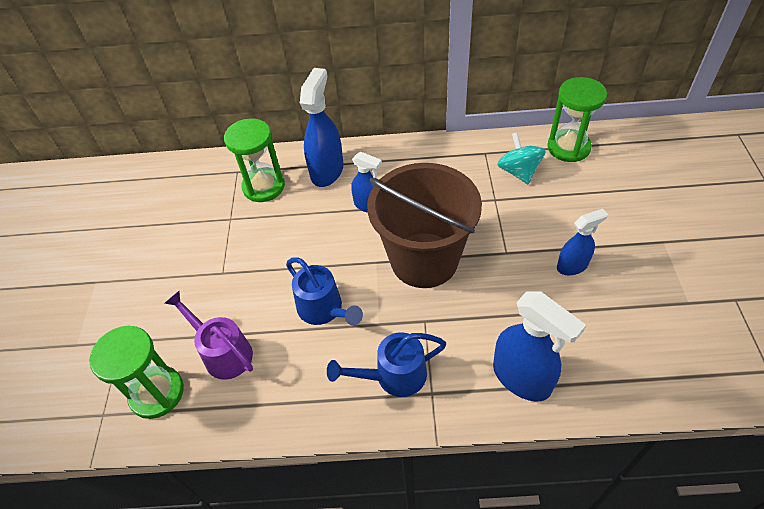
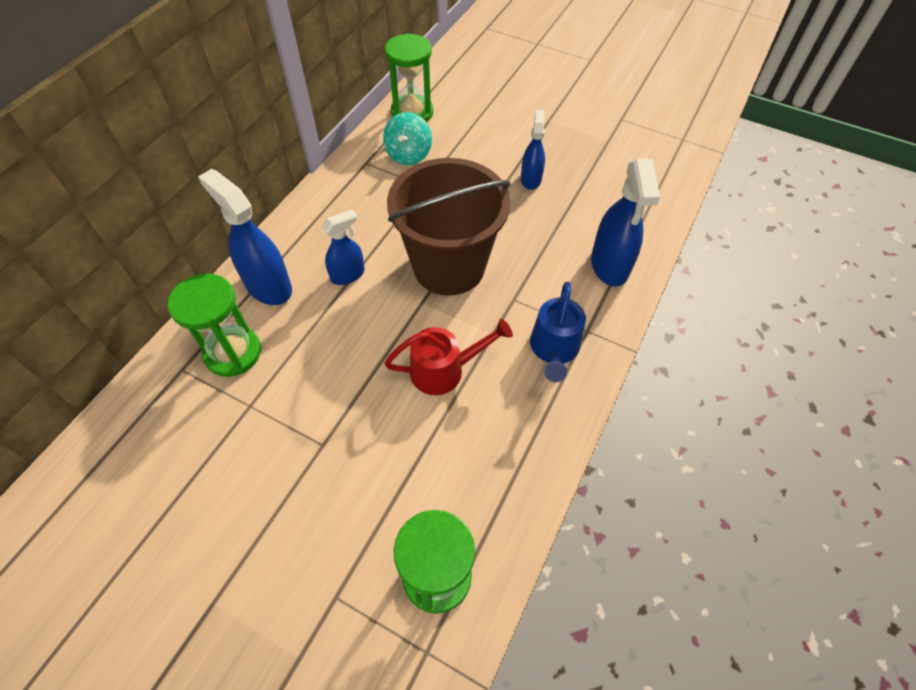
camera: 65 degrees left, 5 degrees up
purple watering can [164,291,253,380] -> none
blue watering can [286,257,363,326] -> red watering can [384,319,513,395]
blue spray bottle [493,291,586,402] -> blue spray bottle turned 105 degrees clockwise [591,159,660,287]
turquoise spinning top [497,133,546,184] -> turquoise spinning top turned 90 degrees counterclockwise [383,112,432,165]

